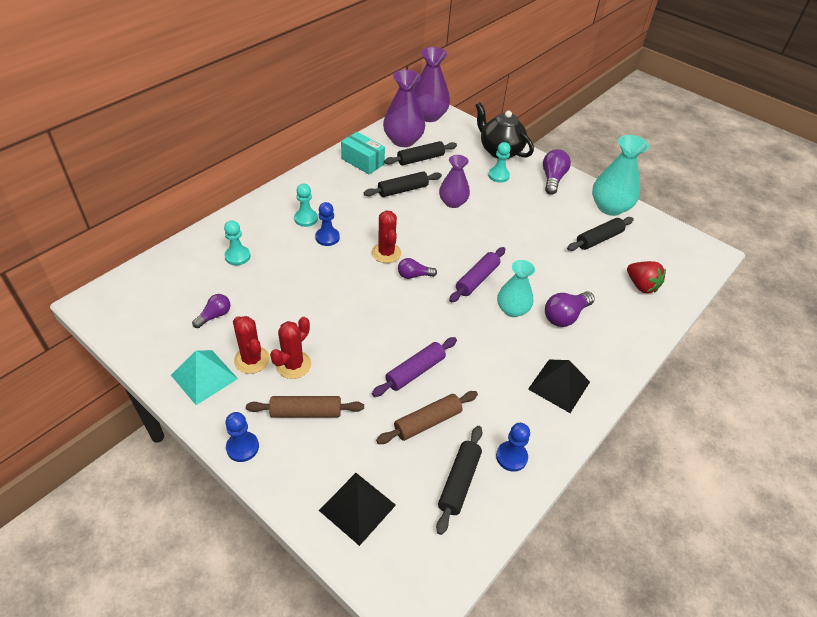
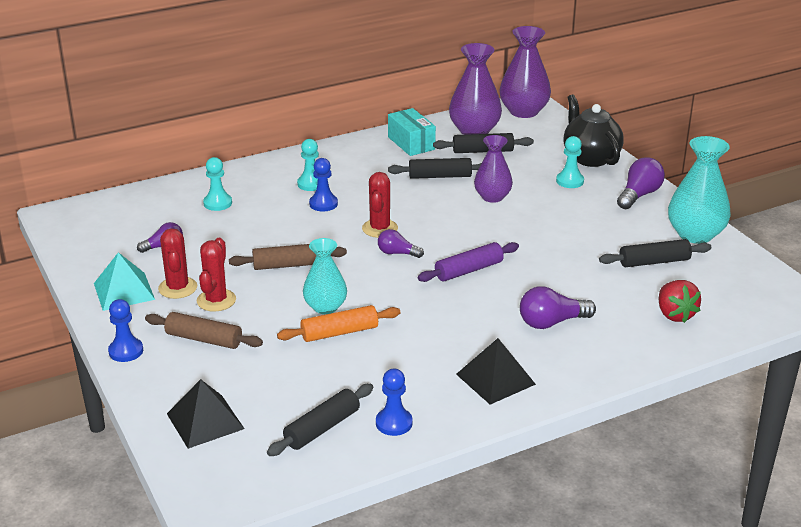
camera: 25 degrees right, 15 degrees down
red cactus [270,317,311,379] -> red cactus turned 45 degrees counterclockwise [197,238,236,312]
purple rolling pin [372,337,457,397] -> orange rolling pin [277,305,400,342]
brown rolling pin [376,391,478,444] -> brown rolling pin moved to [229,244,347,270]
turquoise vase [497,260,535,317] -> turquoise vase moved to [303,238,347,314]

